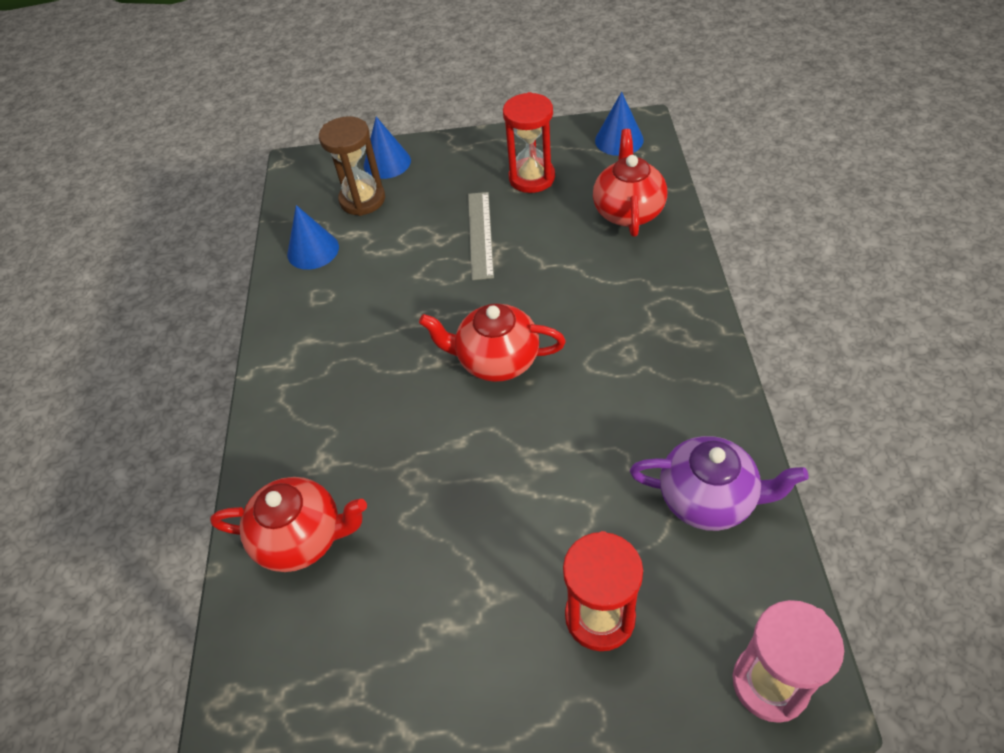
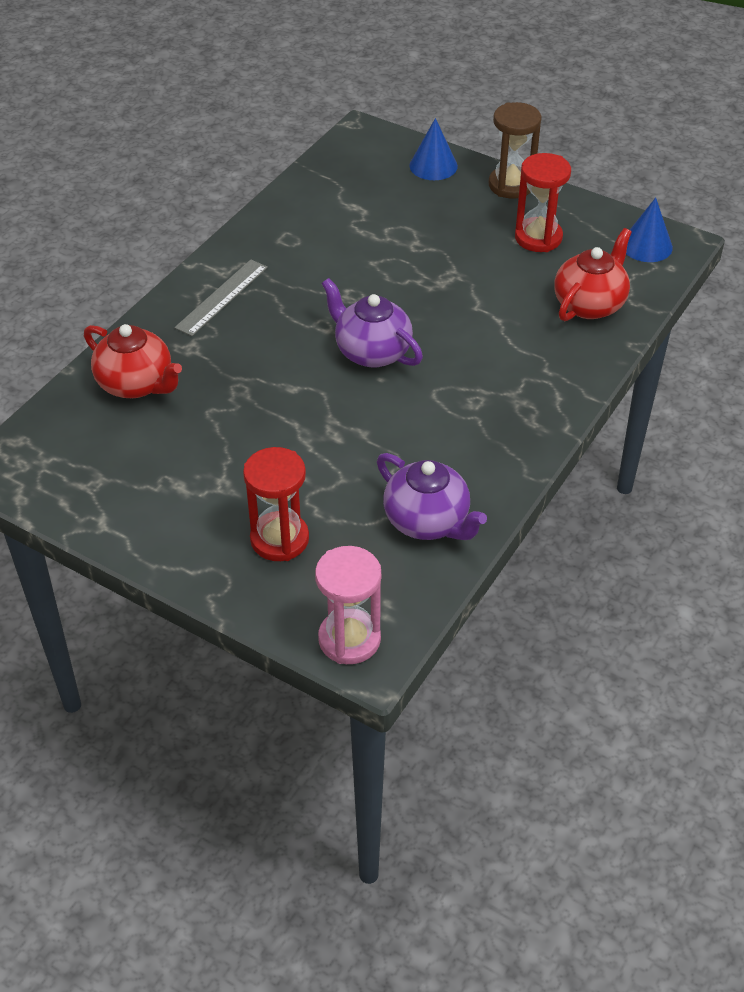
camera: 30 degrees right, 5 degrees down
blue cone [287,205,339,270] -> none
brown hourglass [319,117,385,216] -> brown hourglass moved to [489,102,541,199]
red teapot [419,303,566,382] -> purple teapot [321,278,423,368]
grey ruler [468,192,494,280] -> grey ruler moved to [175,260,268,336]

